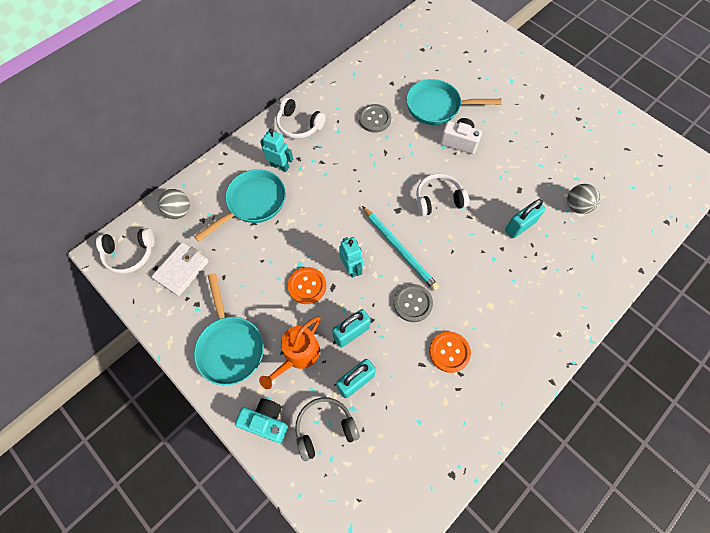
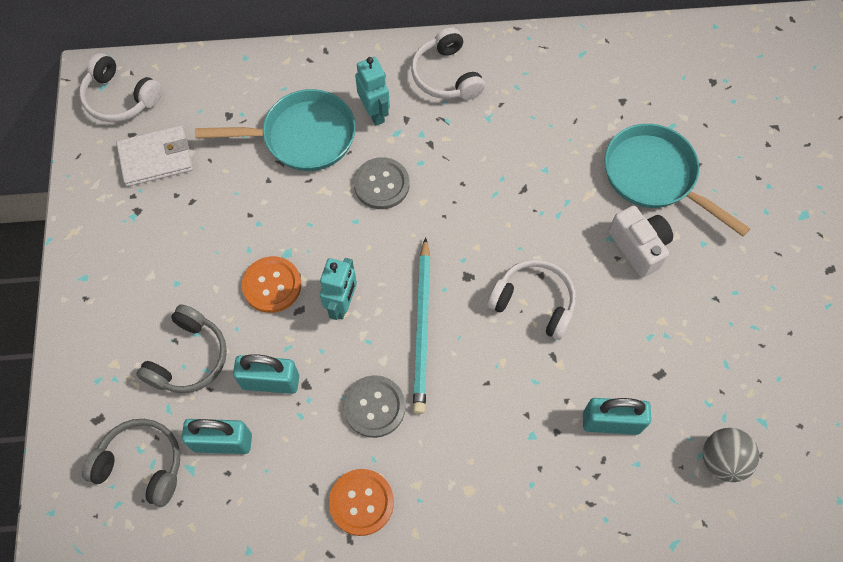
camera: 40 degrees right, 0 degrees up
grey ball [157,189,190,219] -> none
turquoise pan [194,273,264,385] -> none
turquoise camera [235,398,288,443] -> none
orange watering can [259,316,321,389] -> grey headphones [136,304,227,393]
grey button [359,104,391,133] -> grey button moved to [354,157,409,209]

